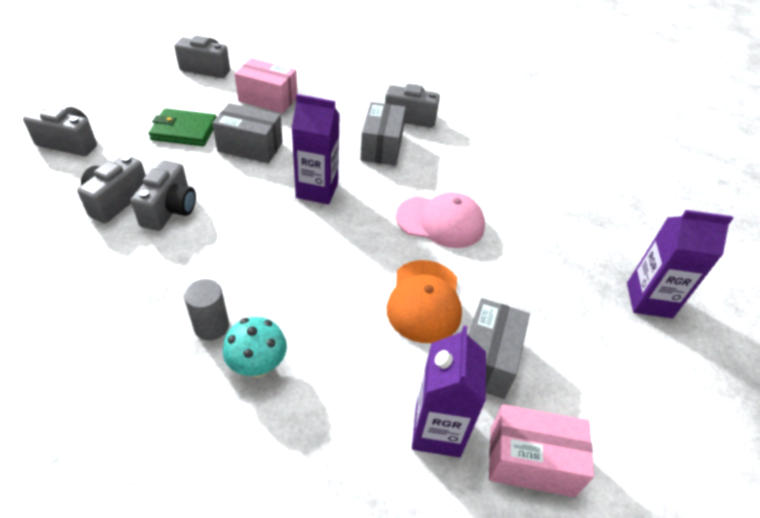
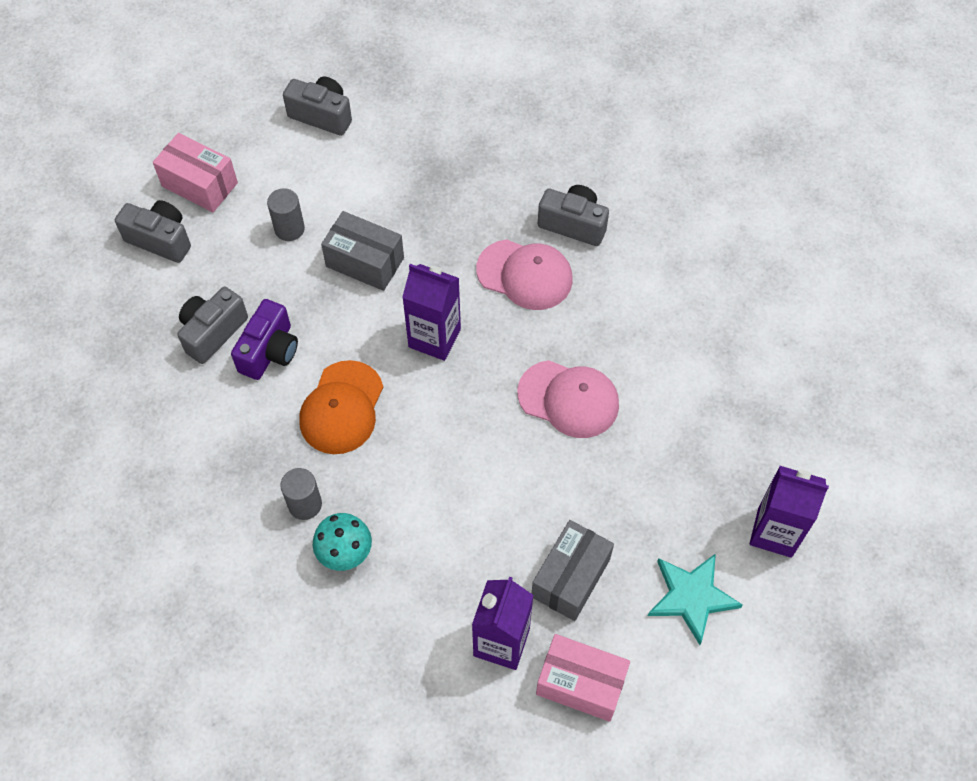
camera: 15 degrees right, 15 degrees up
grey camera [131,160,196,231] -> purple camera [231,299,298,380]
green wallet [148,108,217,146] -> grey cylinder [267,188,305,241]
pink box [235,58,297,113] -> pink box moved to [153,133,238,212]
grey box [360,102,406,166] -> pink cap [476,239,573,310]
orange cap [387,260,462,343] -> orange cap moved to [299,360,383,454]
none -> turquoise star [648,554,743,645]

